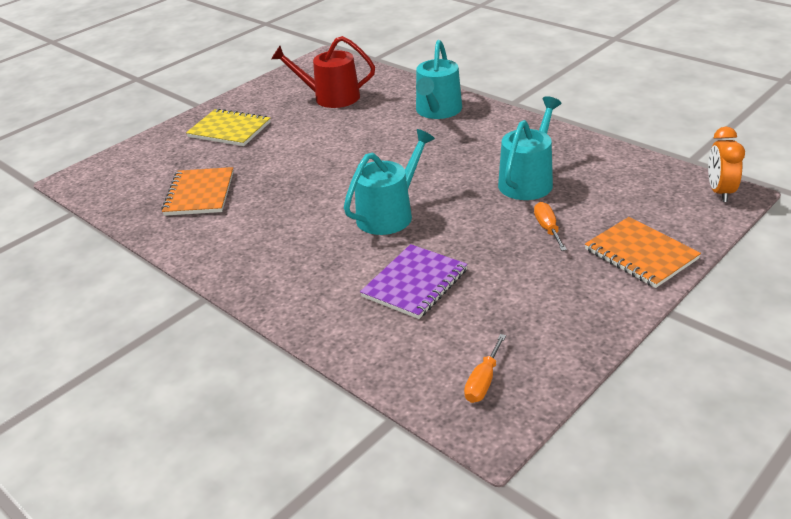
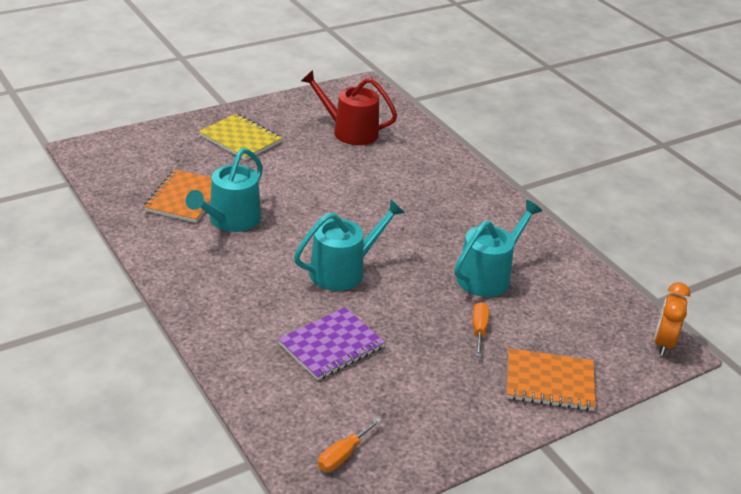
camera: 10 degrees right, 0 degrees up
turquoise watering can [416,40,462,119] -> turquoise watering can moved to [186,148,263,232]
orange notebook [585,217,701,288] -> orange notebook turned 60 degrees counterclockwise [507,348,596,411]

